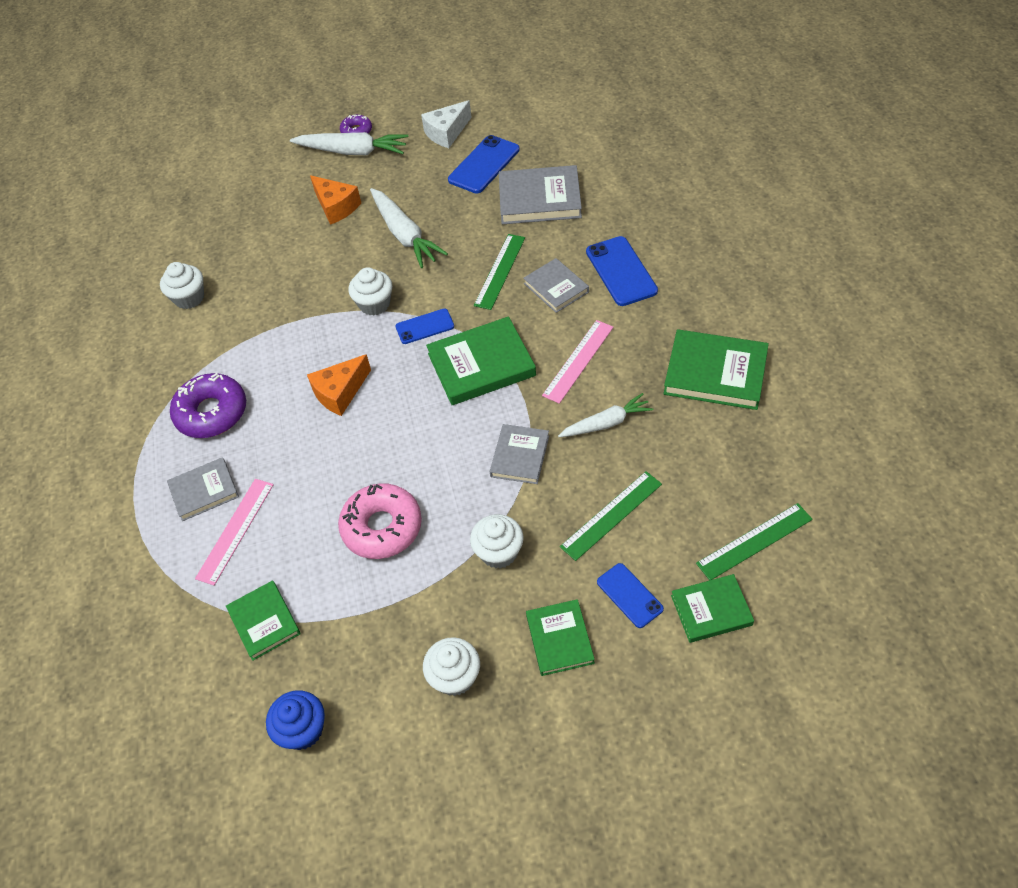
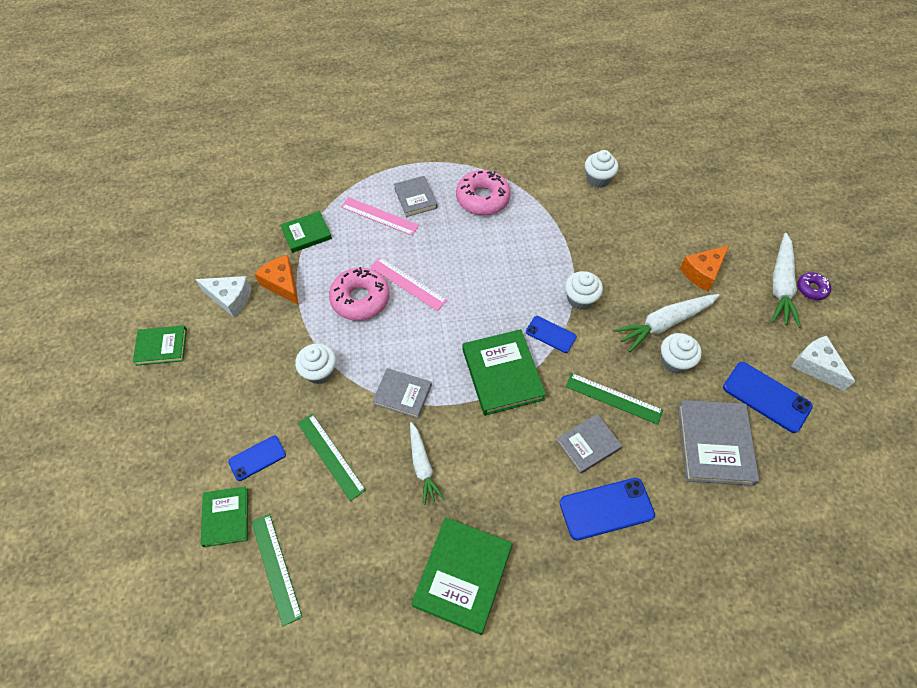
camera: 90 degrees right, 5 degrees up
purple donut [170,373,246,438] -> pink donut [456,170,511,215]
blue cupcake [266,690,325,750] -> none
orange cheese [307,354,371,416] -> orange cheese moved to [254,255,299,305]
blue phone [396,309,454,344] -> blue phone turned 45 degrees counterclockwise [526,316,577,353]
white cupcake [423,637,480,696] -> white cupcake moved to [661,333,702,373]
green book [526,599,595,676] -> green book moved to [133,325,187,366]
pink ruler [542,320,614,404] -> pink ruler moved to [370,257,447,311]
none -> white cheese [195,276,251,317]

